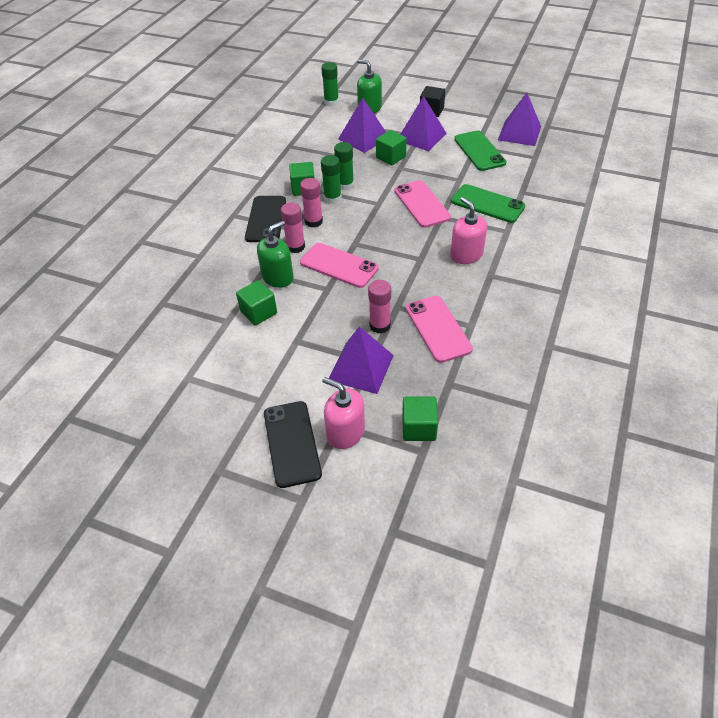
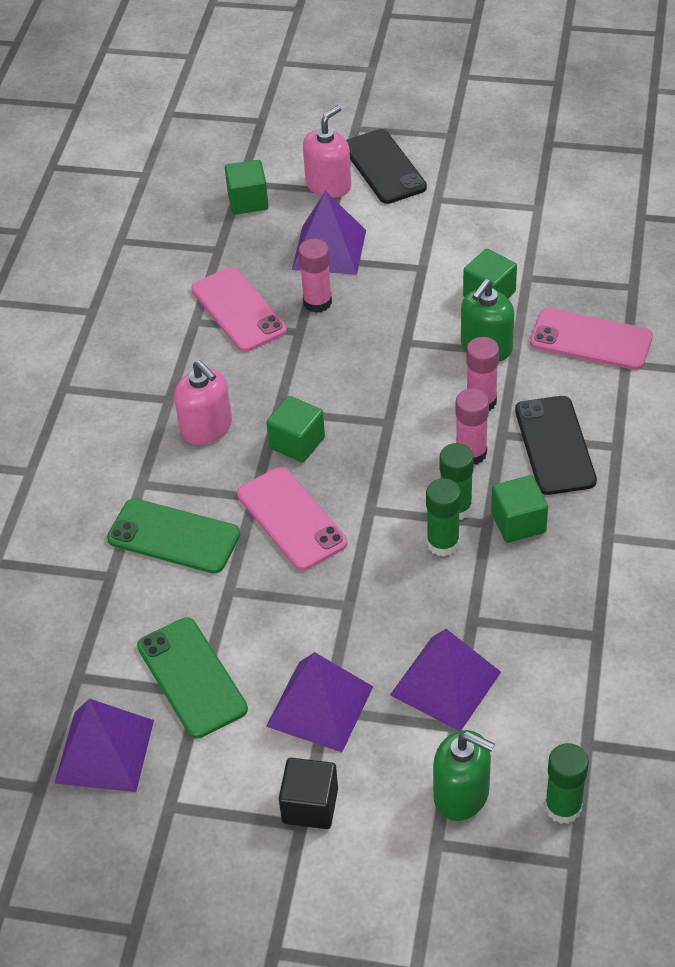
camera: 170 degrees right, 0 degrees up
pink phone [300,243,379,288] -> pink phone moved to [530,308,653,370]
pink soap dispenser [322,377,365,449] -> pink soap dispenser turned 75 degrees counterclockwise [303,105,351,198]
green cube [376,130,407,165] -> green cube moved to [266,396,325,463]

